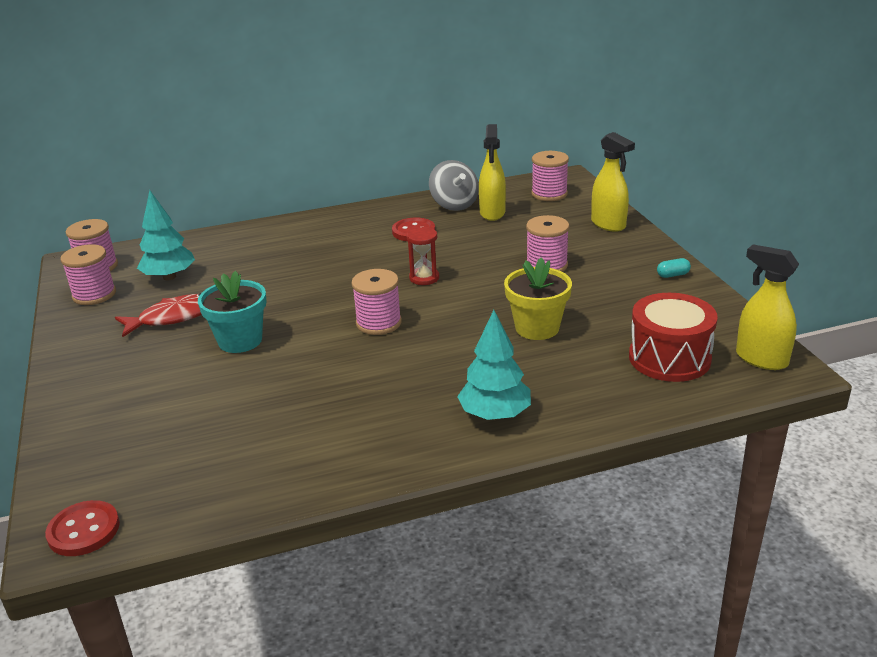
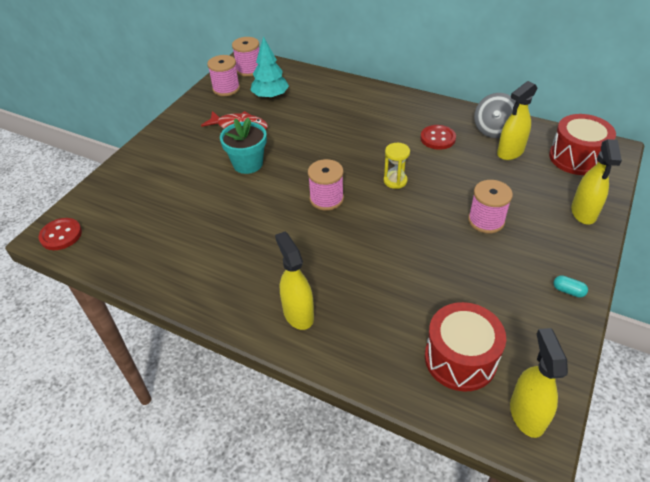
camera: 45 degrees right, 15 degrees up
red hourglass [407,227,439,285] -> yellow hourglass [384,143,410,189]
turquoise tree [457,310,531,420] -> yellow spray bottle [275,232,314,330]
yellow flower pot [504,257,572,340] -> none
pink spool [531,151,569,201] -> red drum [549,114,616,175]

